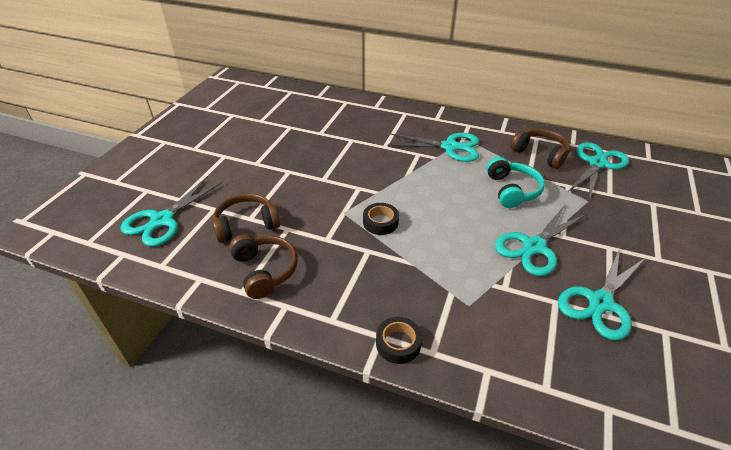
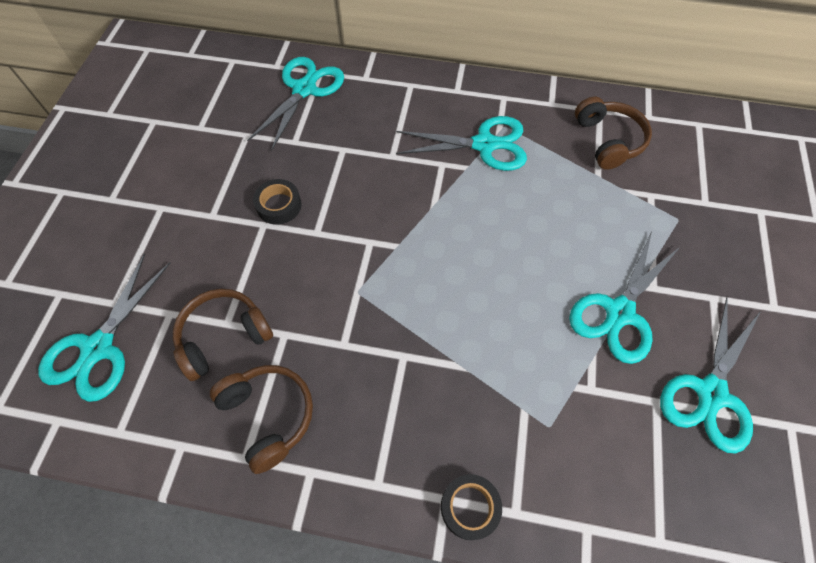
camera: 10 degrees left, 20 degrees up
black tape [363,203,399,235] -> black tape moved to [253,179,302,225]
turquoise headphones [486,157,545,208] -> none
brown headphones [511,129,570,169] -> brown headphones turned 45 degrees clockwise [575,97,652,170]
turquoise scissors [568,142,629,200] -> turquoise scissors moved to [247,57,344,151]

